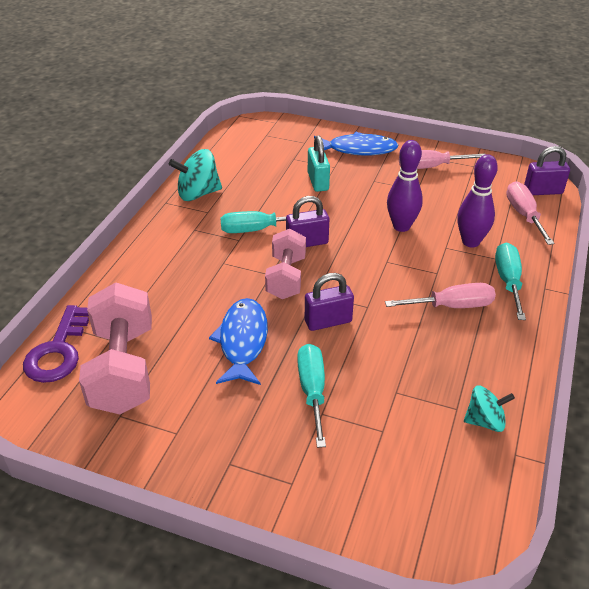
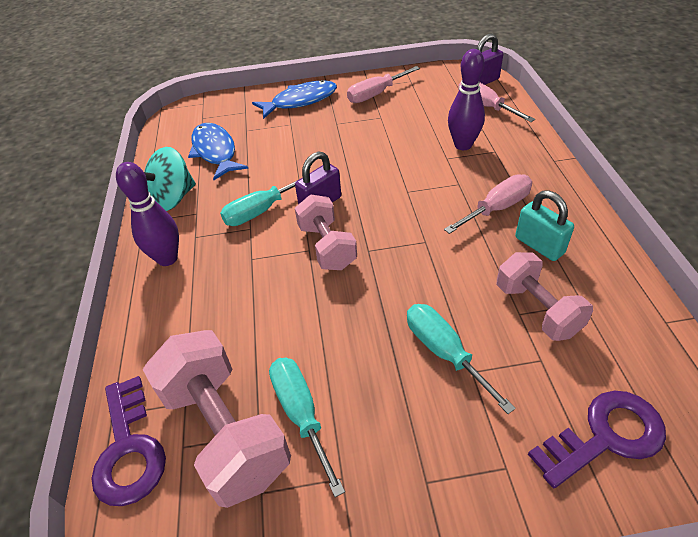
camera: 25 degrees left, 5 degrees up
blue fish [209,298,268,385] -> blue fish moved to [188,123,248,180]
purple padlock [305,273,354,331] -> none
turquoise padlock [308,135,330,192] -> turquoise padlock moved to [515,190,574,261]
purple bowling pin [387,140,423,232] -> purple bowling pin moved to [116,162,179,266]
turquoise spinning top [464,386,515,432] -> none
turquoise screwdriver [495,243,526,320] -> turquoise screwdriver moved to [269,358,345,497]
none -> pink dumbbell [497,252,593,341]
none -> purple key [528,391,666,488]

